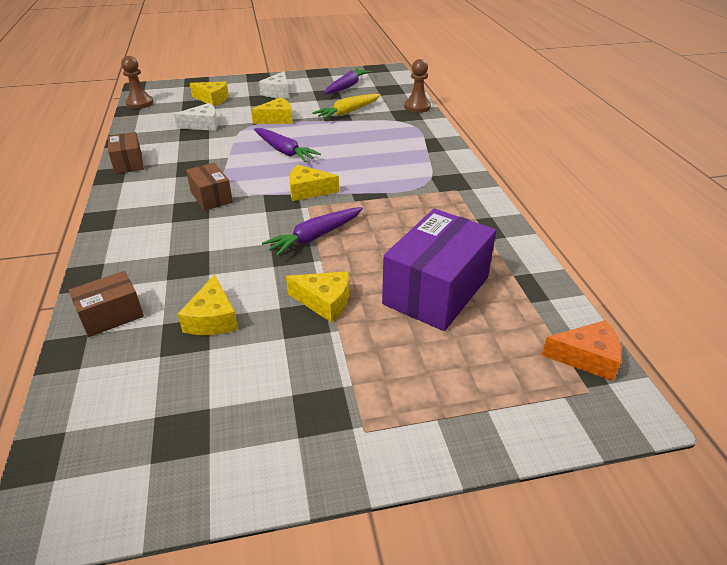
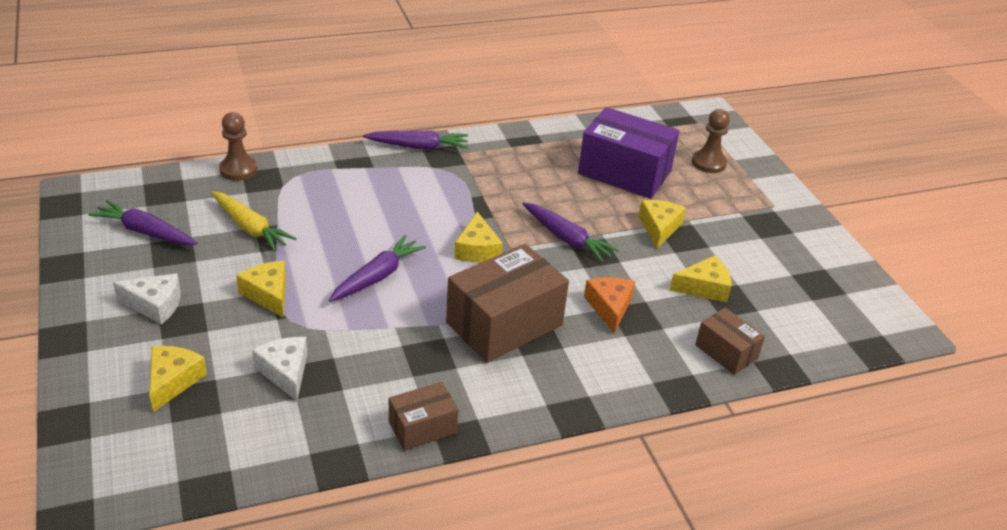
camera: 100 degrees left, 0 degrees up
brown pawn [121,56,153,109] -> brown pawn moved to [692,109,730,173]
brown box [186,163,233,211] -> brown box [446,244,569,363], size x1.88
orange cheese [542,320,622,381] -> orange cheese moved to [584,277,635,334]
none -> purple carrot [363,131,468,150]

